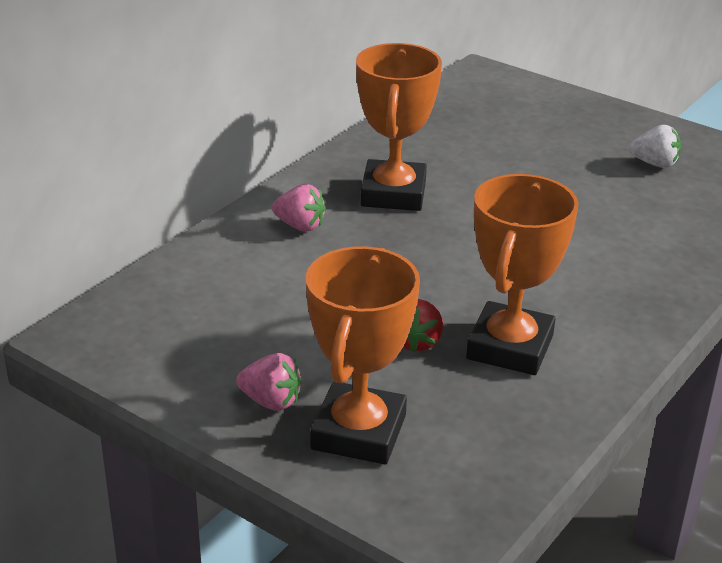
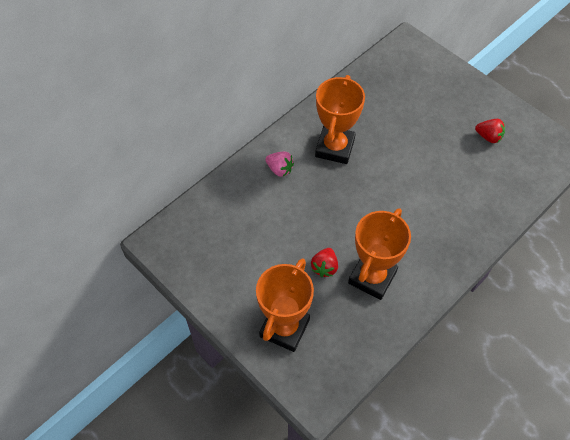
camera: 10 degrees right, 25 degrees up
pink strawberry [236,353,302,411] -> none
white strawberry [629,125,681,168] -> red strawberry [475,119,505,143]

